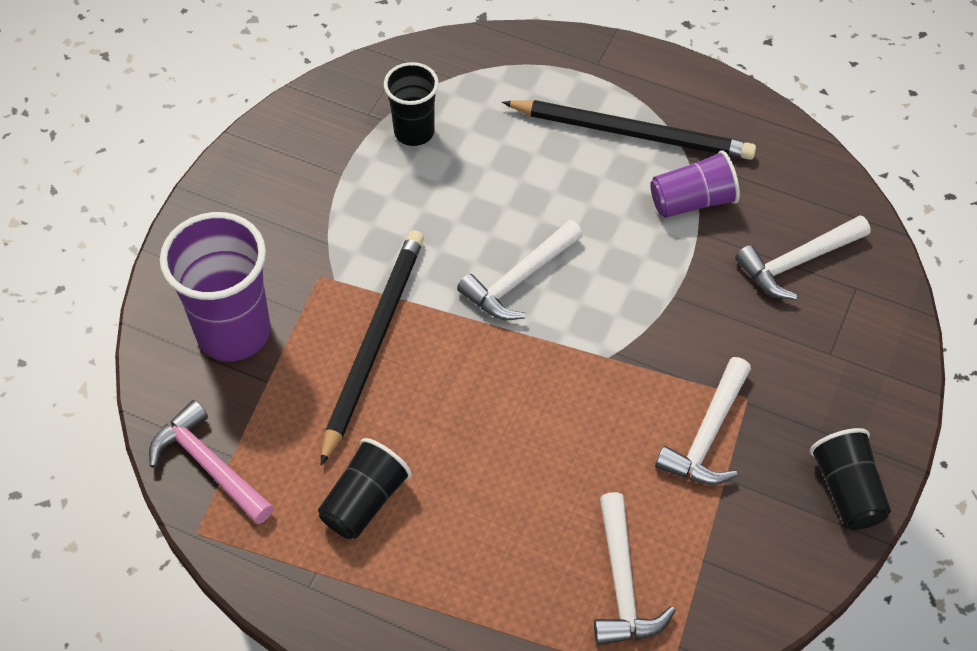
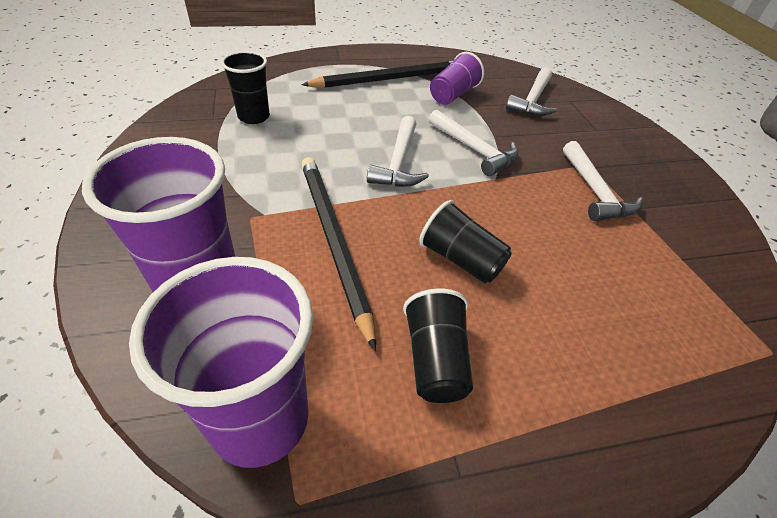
camera: 40 degrees left, 10 degrees down
pink hammer [149,400,274,524] -> purple cup [129,257,313,468]
white hammer [594,492,676,645] -> white hammer moved to [428,110,518,176]
black cup [810,428,891,530] -> black cup moved to [419,200,512,283]

